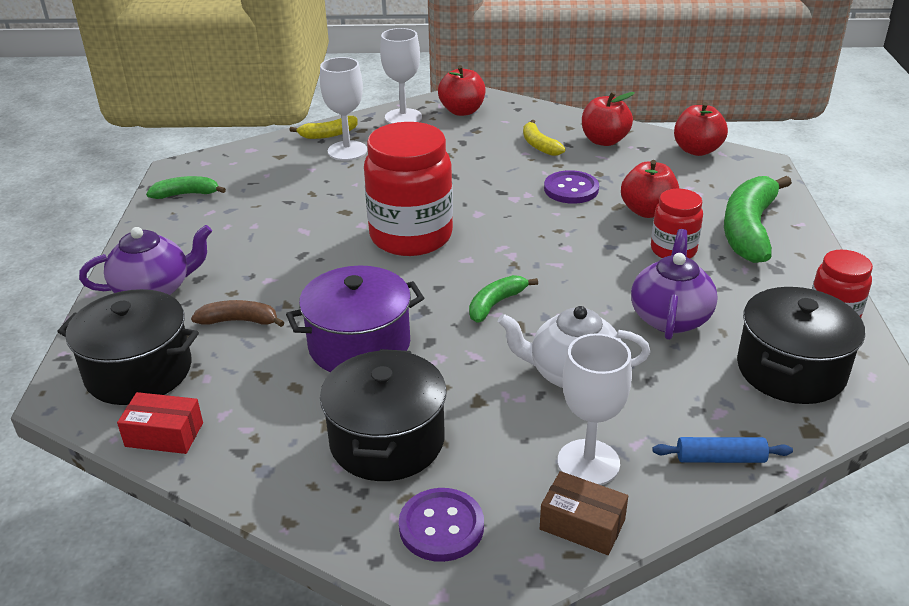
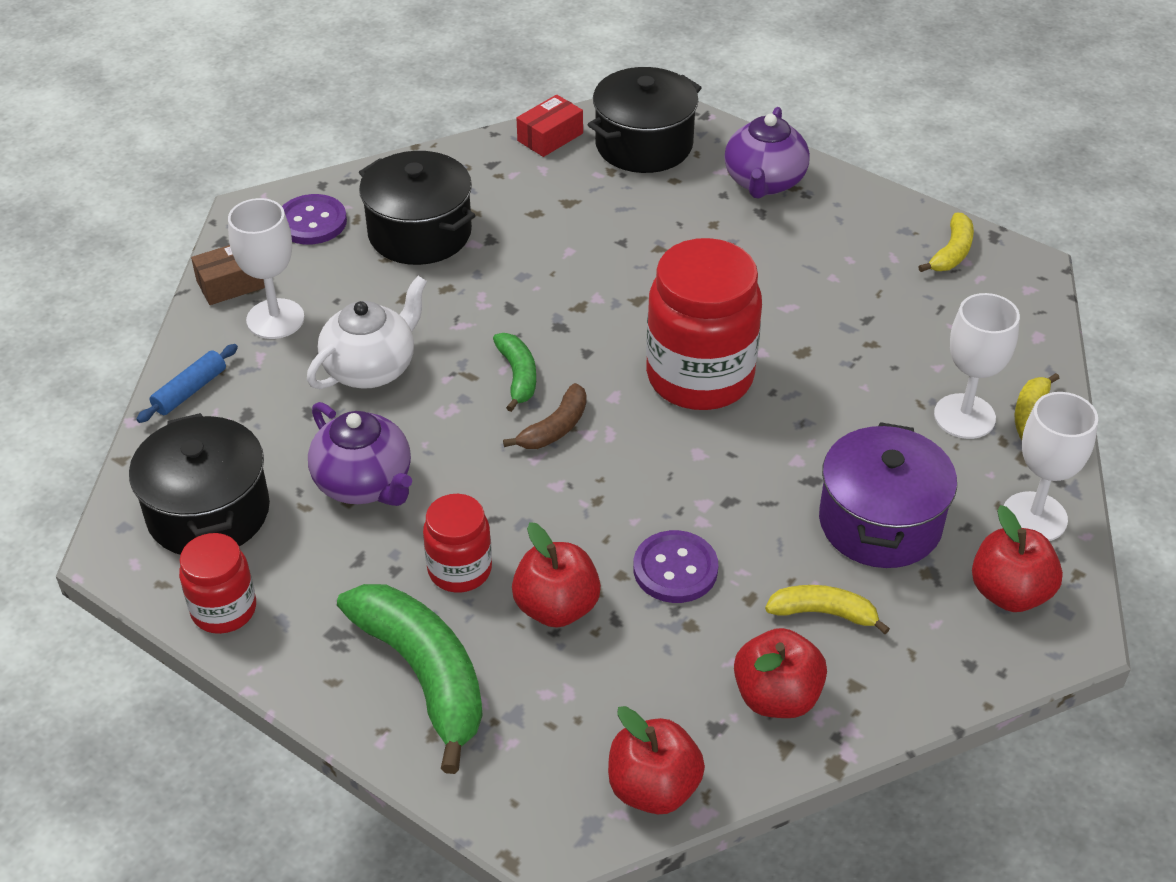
camera: 125 degrees right, 10 degrees up
green banana [146,176,226,199] -> yellow banana [918,213,974,272]
brown banana [191,300,285,327] -> brown banana moved to [503,383,586,449]
purple pot [286,266,424,372] -> purple pot moved to [819,422,957,568]

